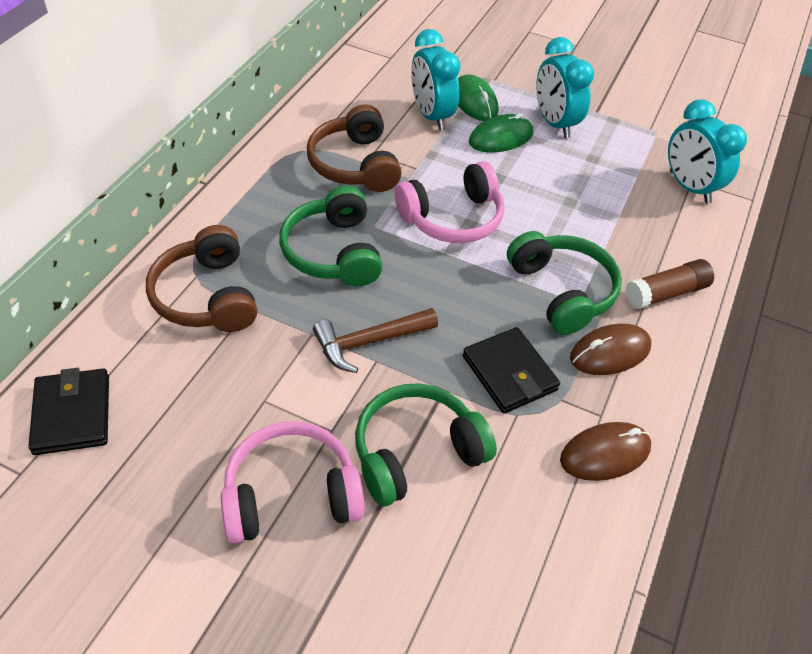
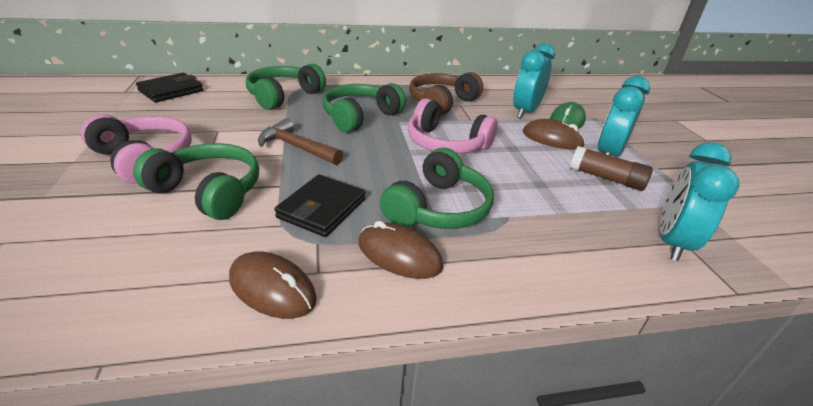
camera: 55 degrees right, 15 degrees down
brown headphones [146,225,257,332] -> green headphones [246,64,326,110]
green mouse [469,113,533,153] -> brown mouse [523,119,585,149]
brown glue stick [626,259,714,309] -> brown glue stick moved to [570,146,653,191]

